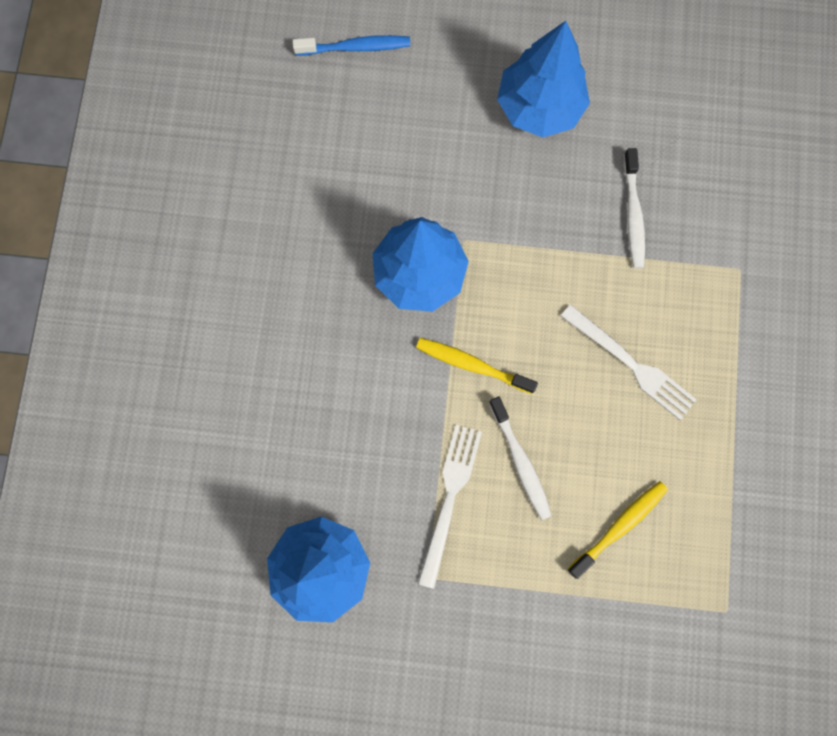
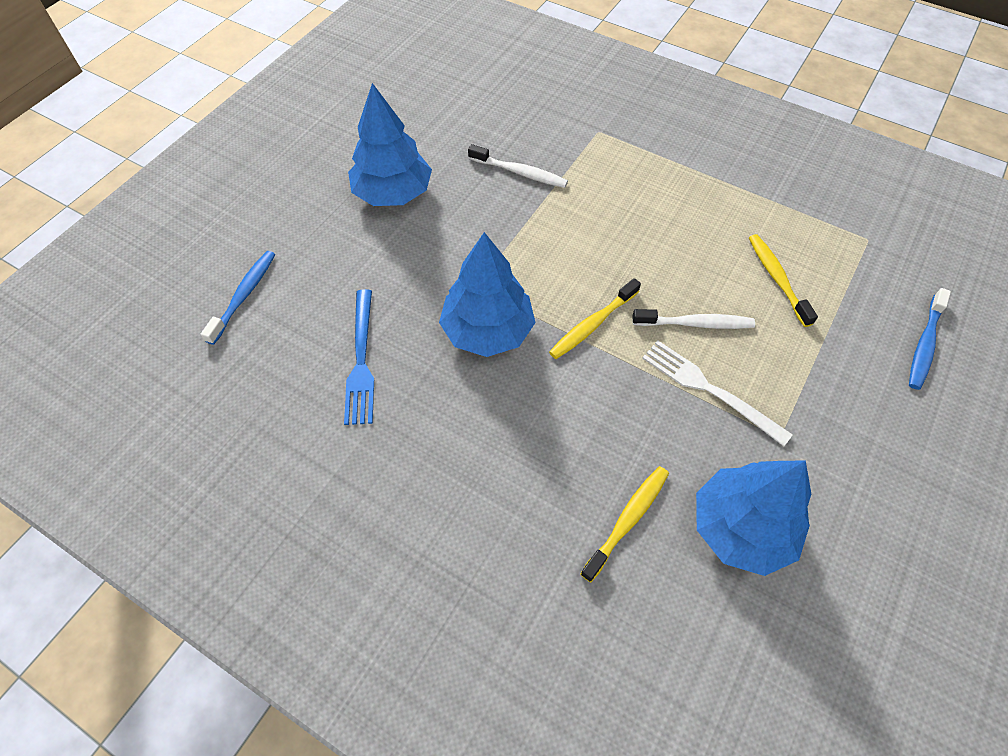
camera: 65 degrees left, 20 degrees down
white fork [561,304,697,420] -> none
none -> blue fork [344,289,374,425]
none -> yellow toothbrush [580,466,669,582]
none -> blue toothbrush [909,288,951,390]

